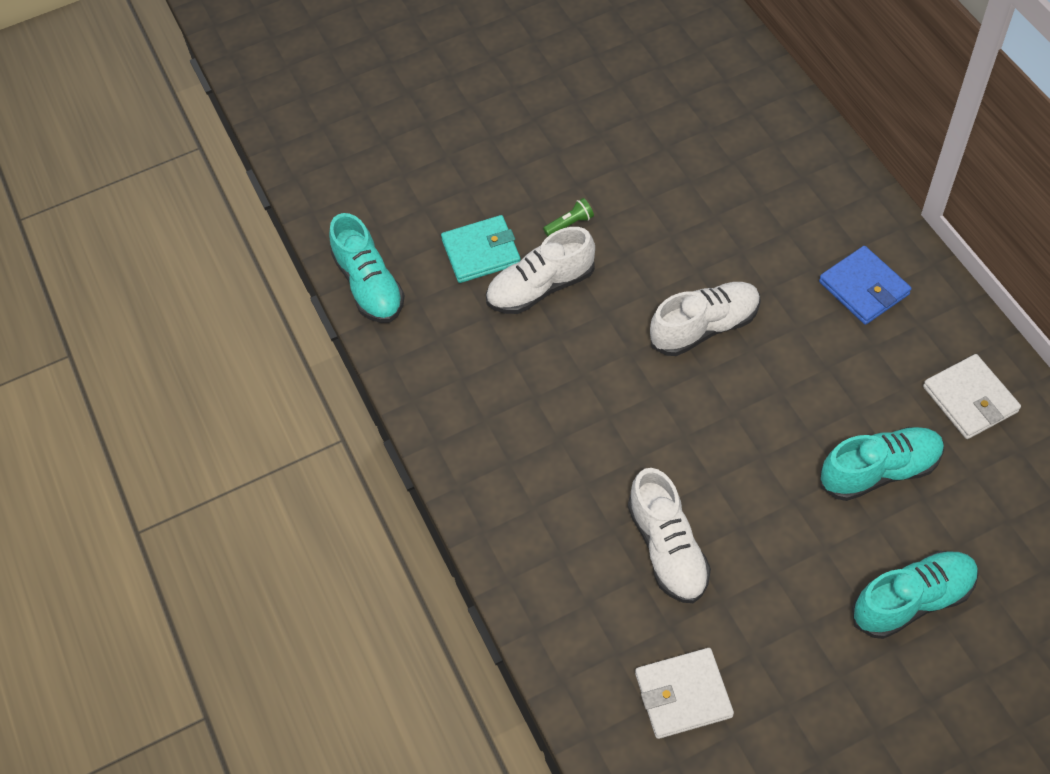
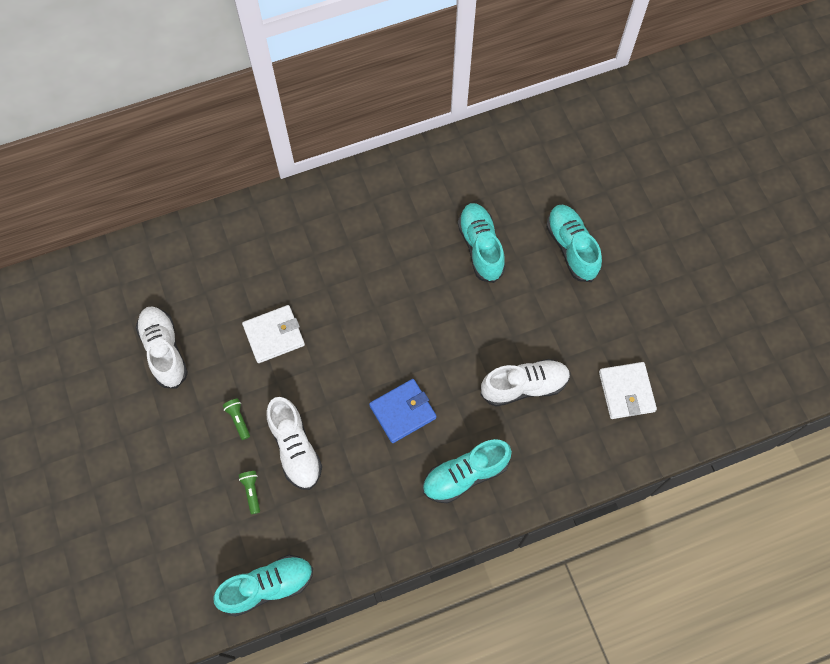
camera: 90 degrees left, 10 degrees up
turquoise wallet [441,215,520,283] -> green flashlight [239,471,260,514]
white shoe [650,282,761,356] -> white shoe moved to [136,306,188,389]
blue wallet [819,246,911,325] -> blue wallet moved to [369,379,437,443]
white wallet [923,354,1021,439] -> white wallet moved to [242,305,305,363]
none -> turquoise shoe [423,439,512,503]

